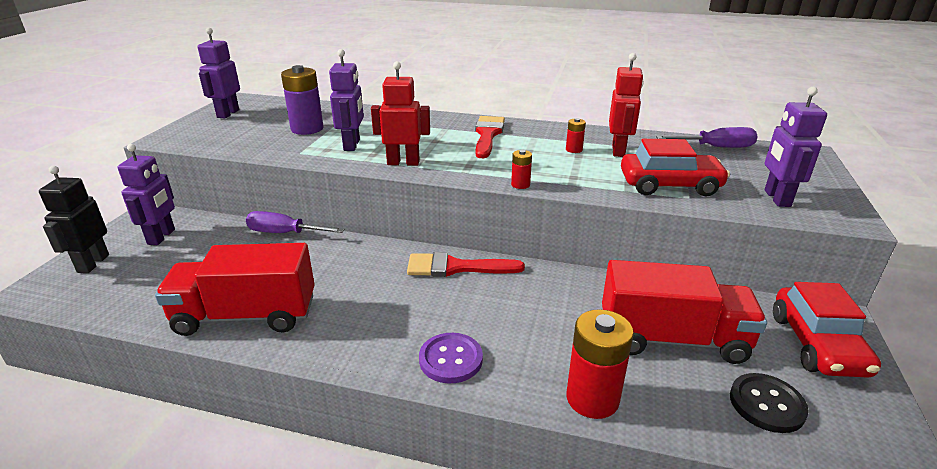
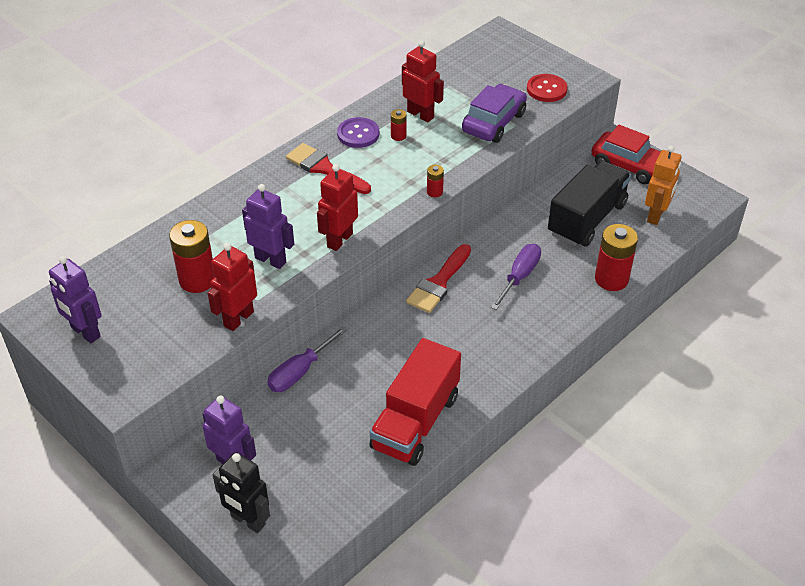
camera: 60 degrees left, 15 degrees up
purple battery [281,65,323,135] -> red battery [169,220,215,293]
purple button [419,333,483,383] -> purple button moved to [337,117,379,148]
red truck [602,260,767,364] -> black truck [548,161,631,247]
red car [621,139,730,196] -> purple car [462,84,527,143]
purple screwdriver [656,127,758,148] -> purple screwdriver moved to [491,244,541,310]
black button [730,373,809,433] -> orange robot [645,146,682,225]
purple robot [764,87,827,207] -> red button [527,74,568,102]
none -> red robot [208,243,257,331]

